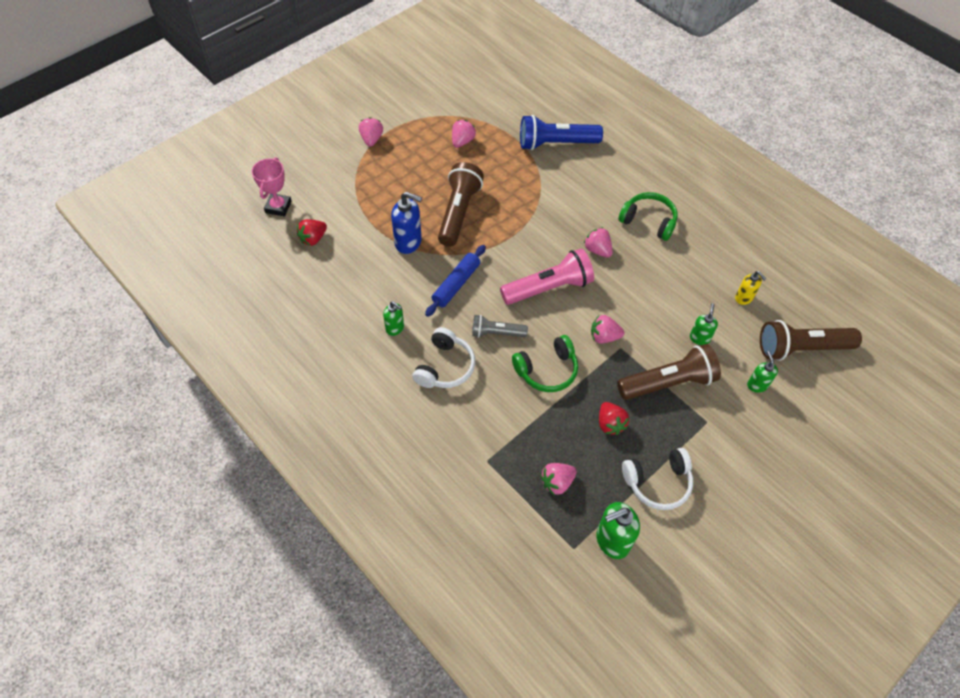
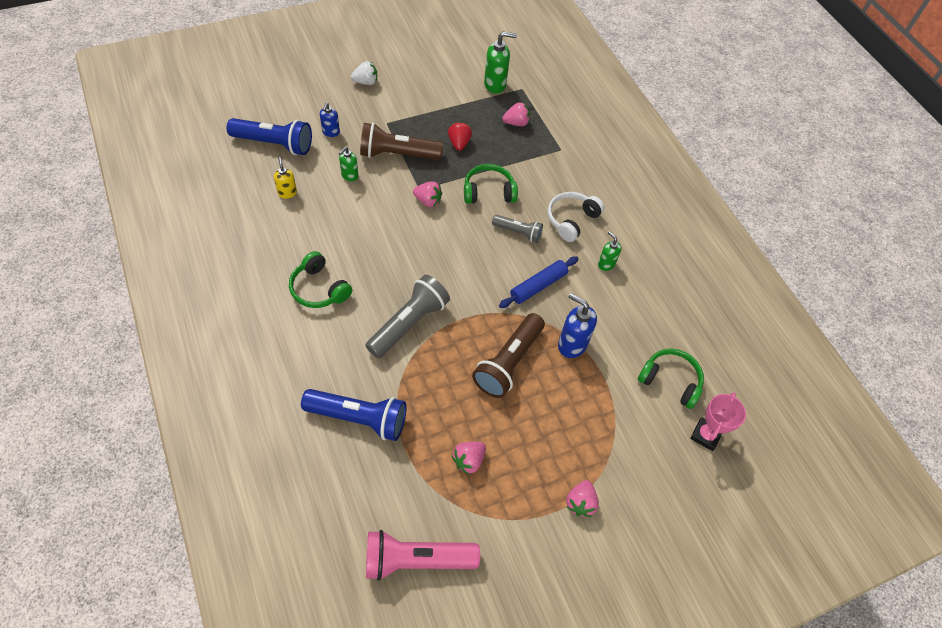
camera: 165 degrees left, 0 degrees up
red strawberry [297,219,327,246] -> green headphones [638,349,704,409]
pink flashlight [500,248,594,305] -> pink flashlight moved to [366,530,480,581]
pink strawberry [584,227,613,258] -> none
white headphones [622,448,693,510] -> none
green soap dispenser [747,351,778,393] -> blue soap dispenser [320,103,340,137]
brown flashlight [760,320,862,361] -> blue flashlight [227,118,312,155]
none -> white strawberry [351,61,377,85]
none -> grey flashlight [365,275,450,358]

